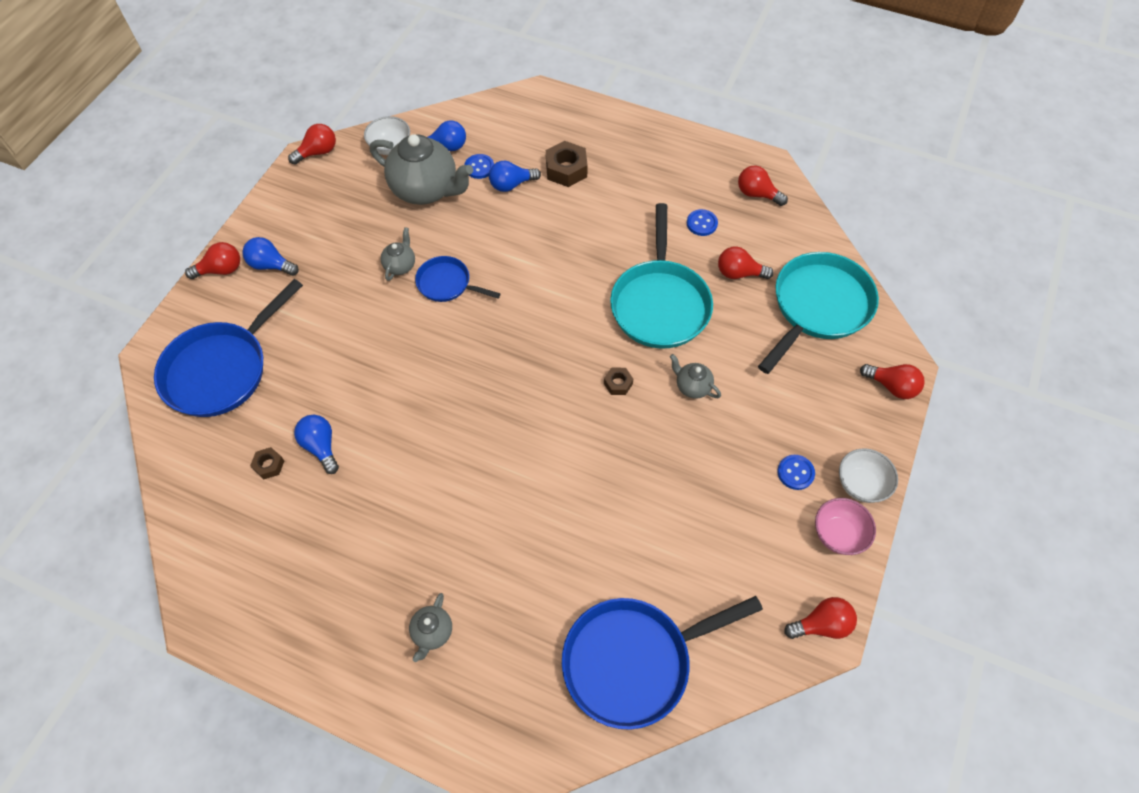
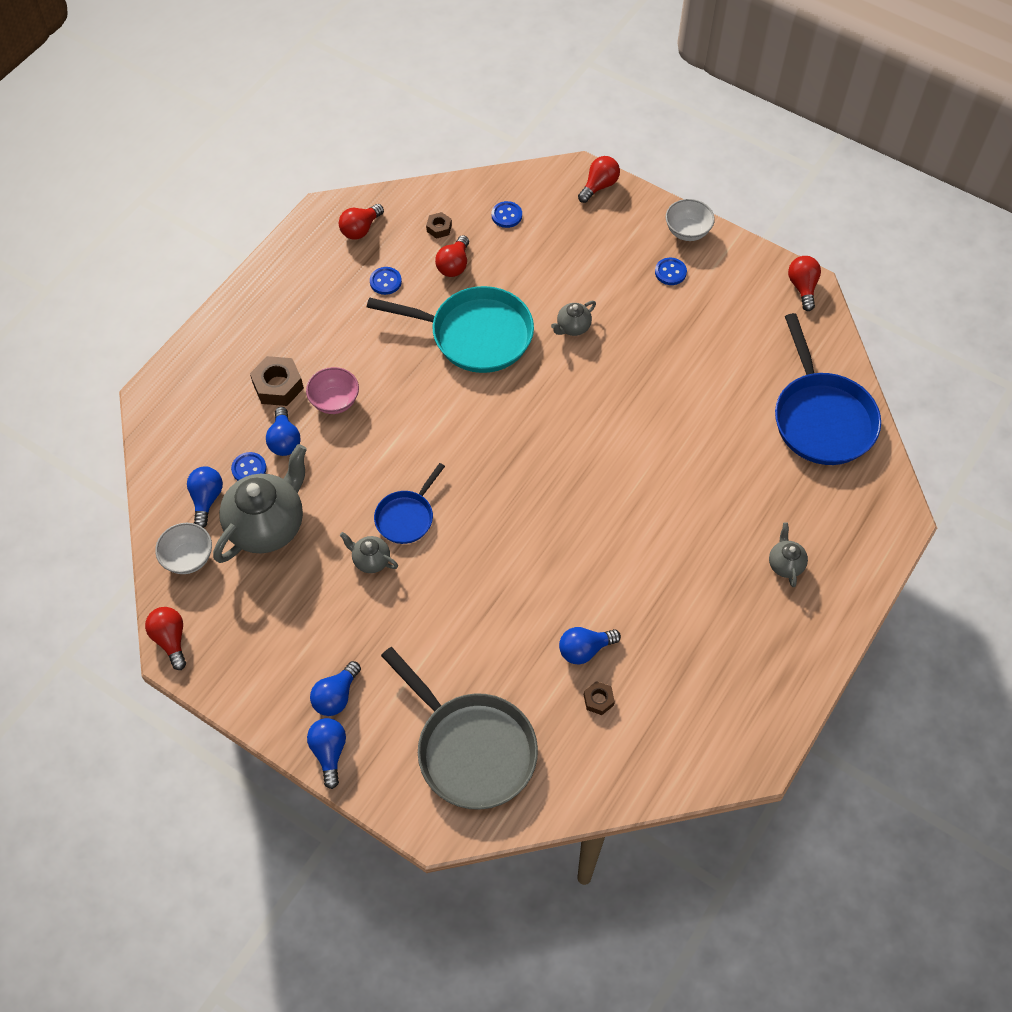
camera: 80 degrees left, 0 degrees up
blue pan [154,279,303,417] -> grey pan [381,647,538,810]
red light bulb [185,242,240,279] -> blue light bulb [307,718,346,789]
grey teapot [409,593,452,662] -> grey teapot turned 120 degrees counterclockwise [769,522,808,587]
brown nut [604,367,633,395] -> brown nut moved to [426,212,452,239]
turquoise pan [758,252,879,374] -> blue button [491,201,522,228]
pink bowl [815,498,876,555] -> pink bowl moved to [306,367,359,414]

